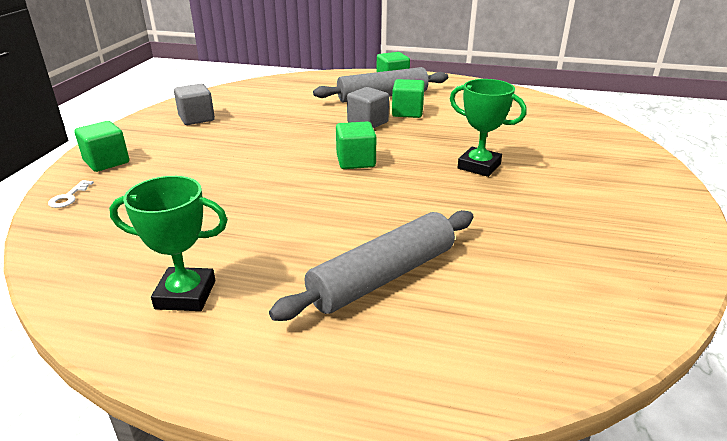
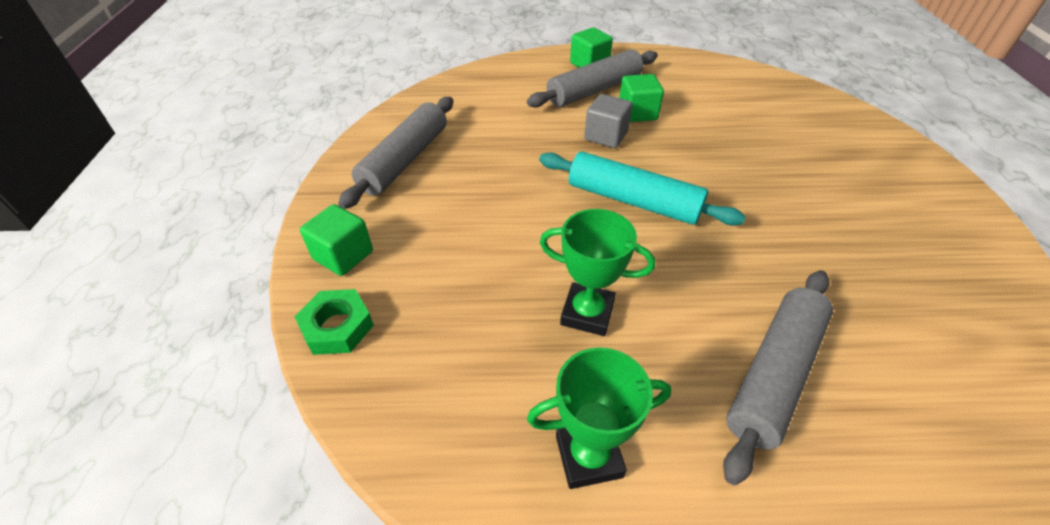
camera: 15 degrees left, 15 degrees up
white key [48,180,94,208] -> green nut [295,289,374,355]
grey cube [174,84,215,125] -> grey rolling pin [338,97,453,209]
green cube [336,121,376,169] -> turquoise rolling pin [539,152,746,226]
green trophy [450,79,527,177] -> green trophy moved to [539,209,655,336]

